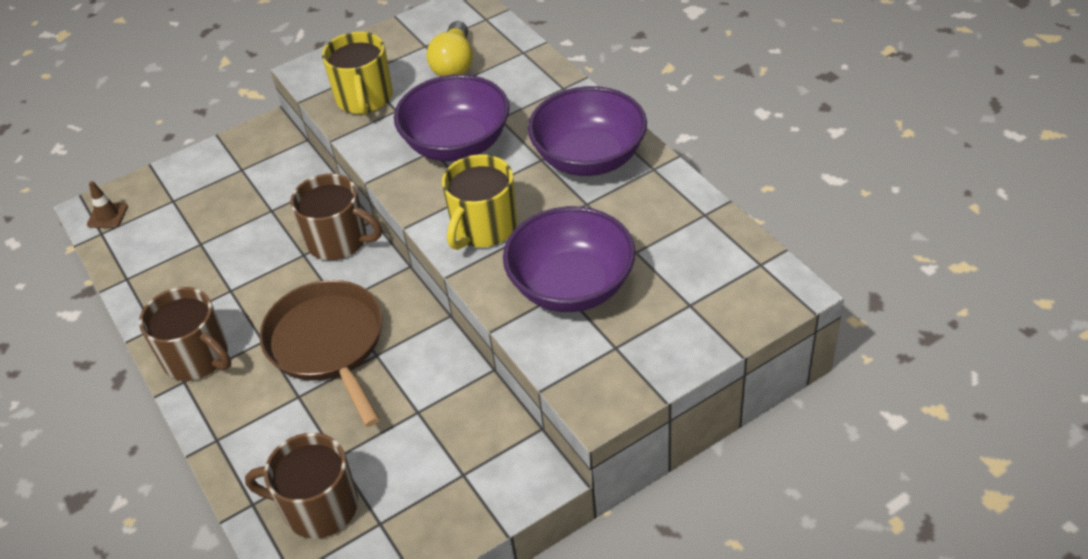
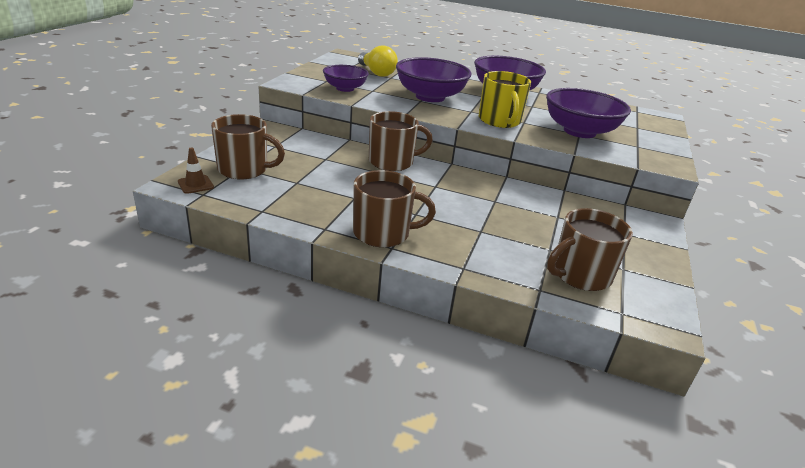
camera: 45 degrees left, 15 degrees down
brown pan [259,280,382,427] -> none
yellow mug [322,32,393,115] -> purple bowl [323,65,369,92]
none -> brown mug [211,114,285,179]

